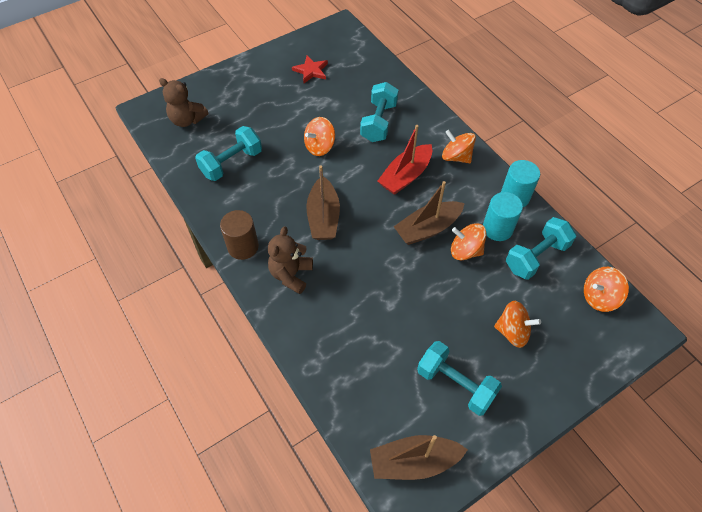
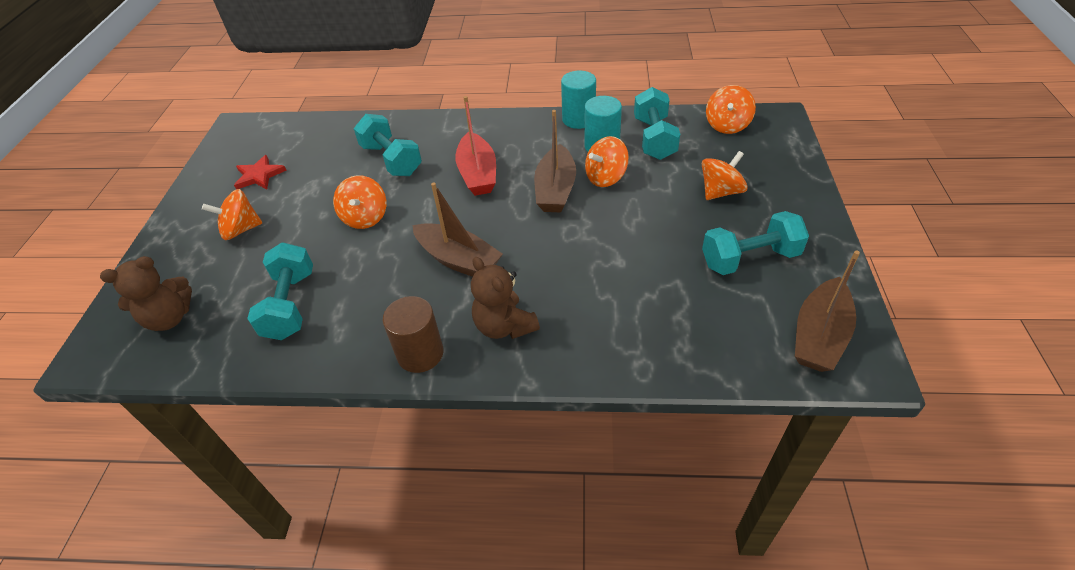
camera: 50 degrees left, 10 degrees down
orange spinning top [442,130,476,163] -> orange spinning top moved to [202,189,262,240]

